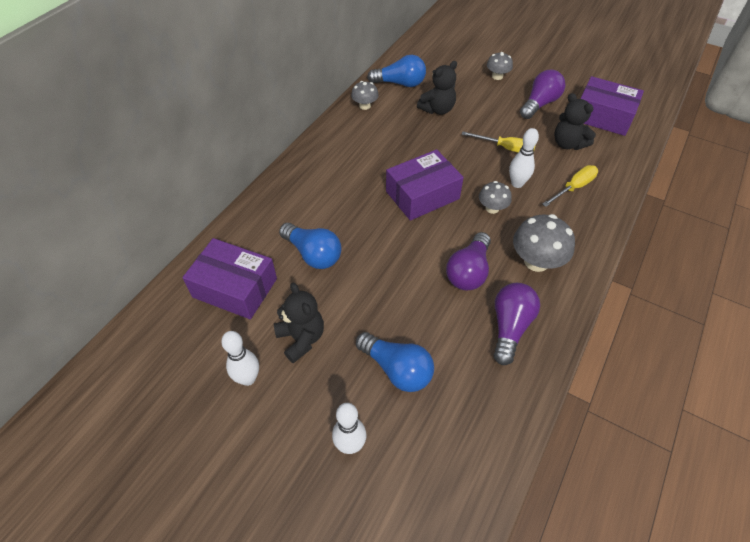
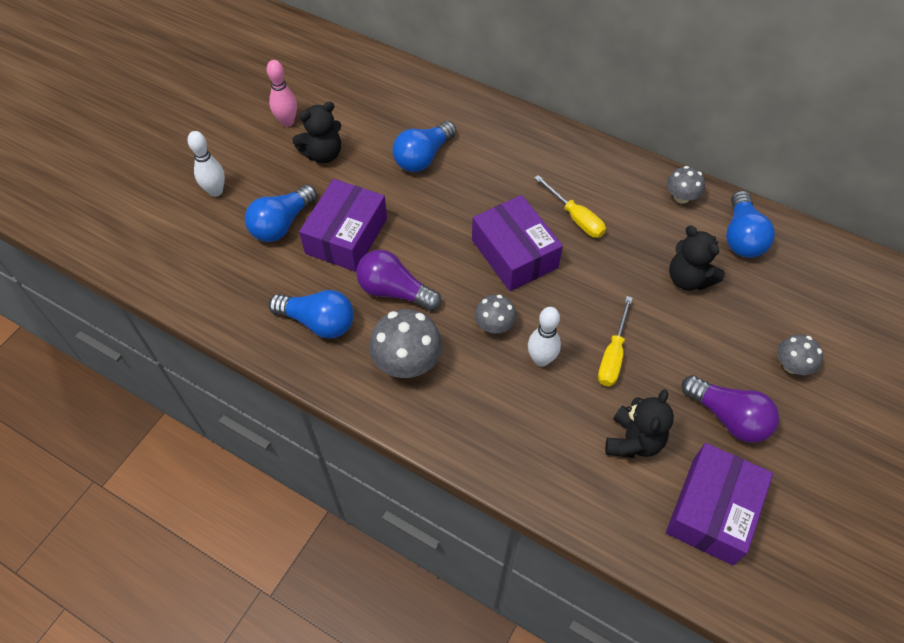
camera: 90 degrees right, 5 degrees up
purple box [182,238,277,319] -> purple box moved to [299,179,387,272]
white bowling pin [221,331,259,386] -> pink bowling pin [267,60,297,127]
purple light bulb [494,283,540,365] -> blue light bulb [269,290,354,339]
yellow screwdriver [542,165,598,207] -> yellow screwdriver moved to [534,175,606,238]
black teddy bear [554,93,596,150] -> black teddy bear turned 150 degrees clockwise [605,389,674,458]

